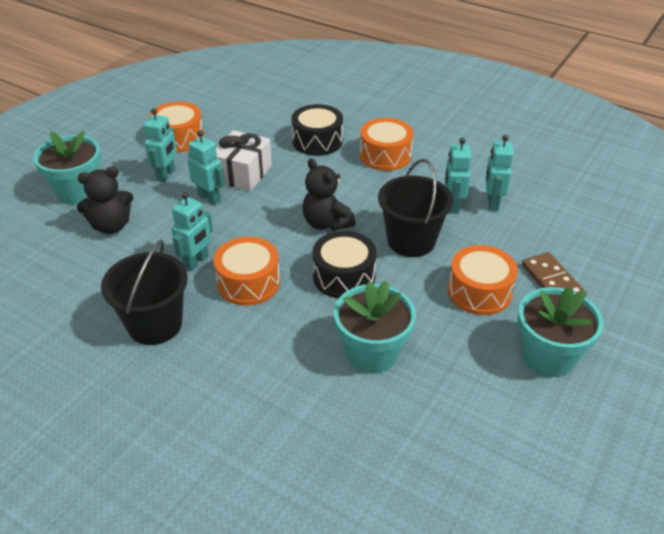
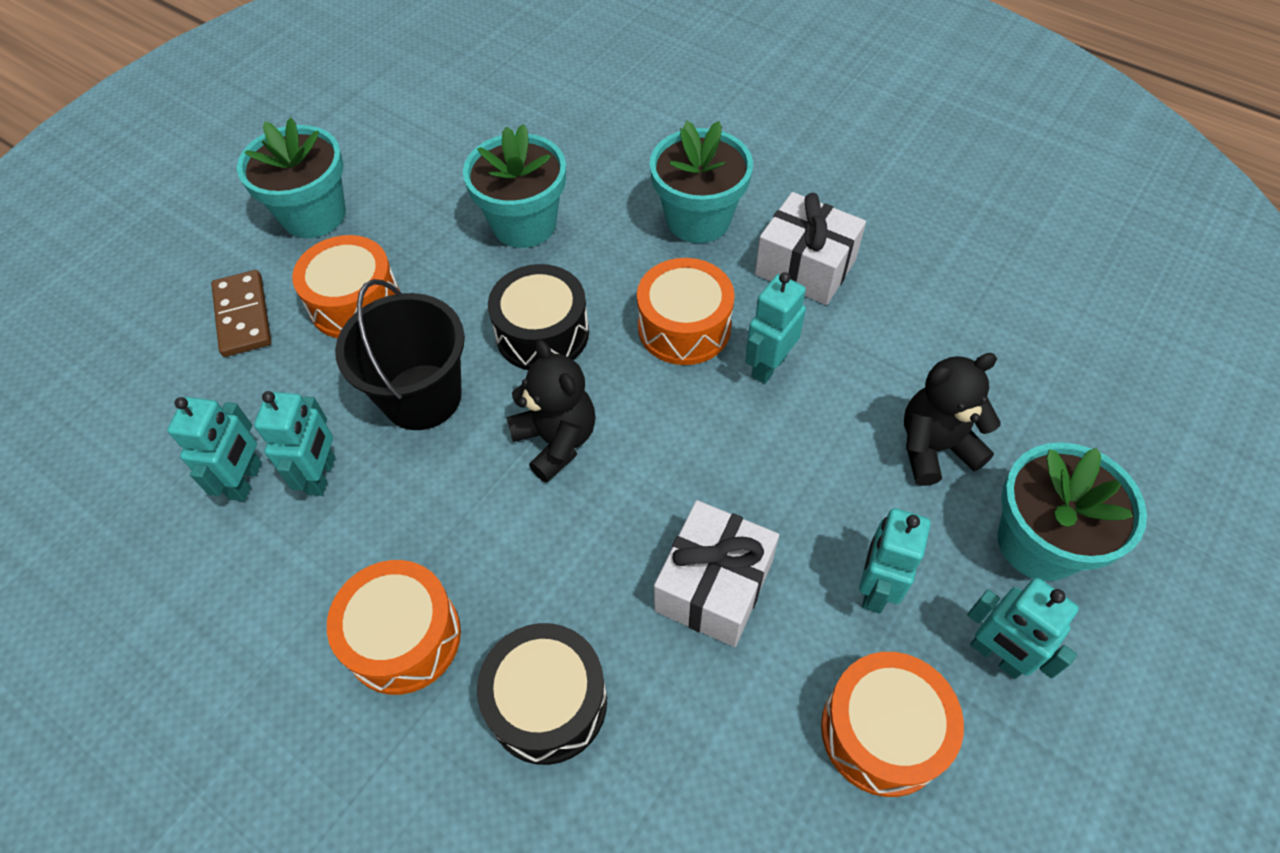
camera: 175 degrees left, 15 degrees up
black bucket [101,240,188,345] -> white gift [755,192,866,305]
turquoise robot [188,130,226,205] -> turquoise robot moved to [967,578,1079,679]
none -> turquoise flower pot [650,121,753,243]

